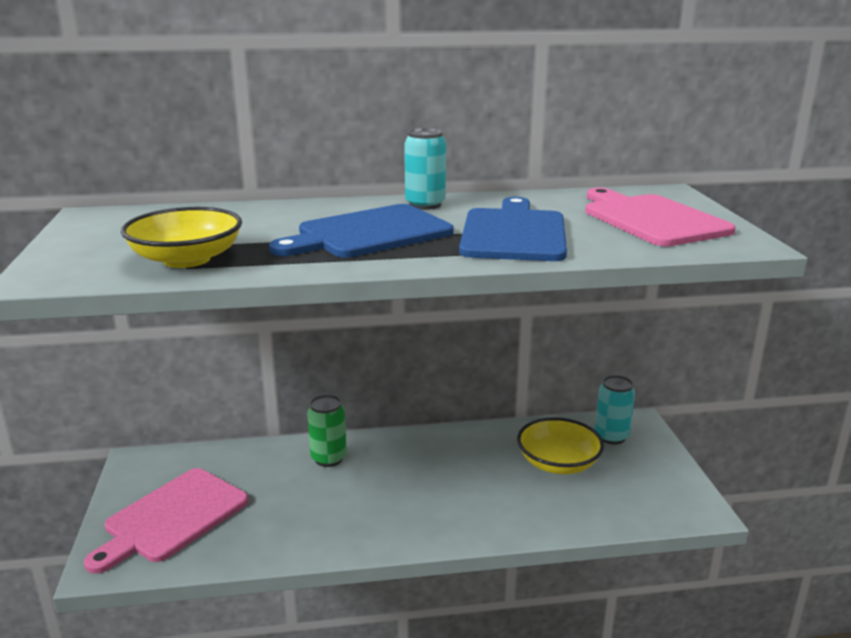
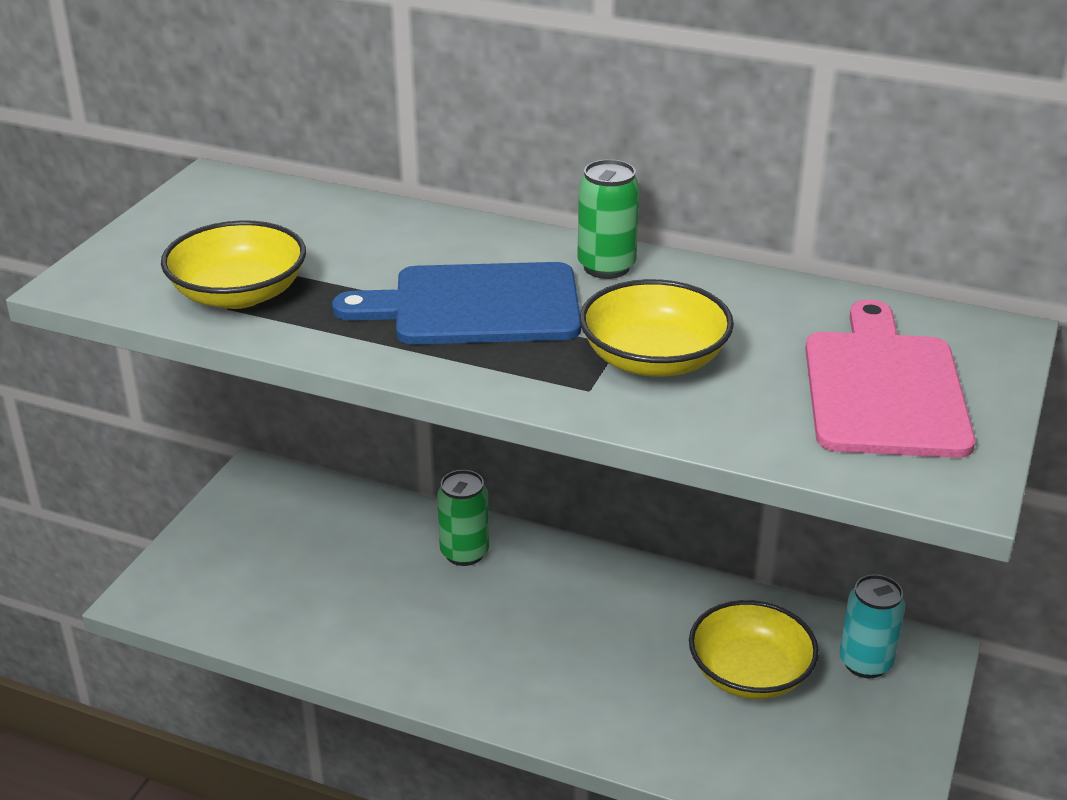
camera: 30 degrees right, 10 degrees up
pink cutting board [84,468,249,574] -> none
turquoise can [404,128,446,210] -> green can [577,159,640,279]
blue cutting board [459,197,567,261] -> yellow bowl [580,279,734,377]

